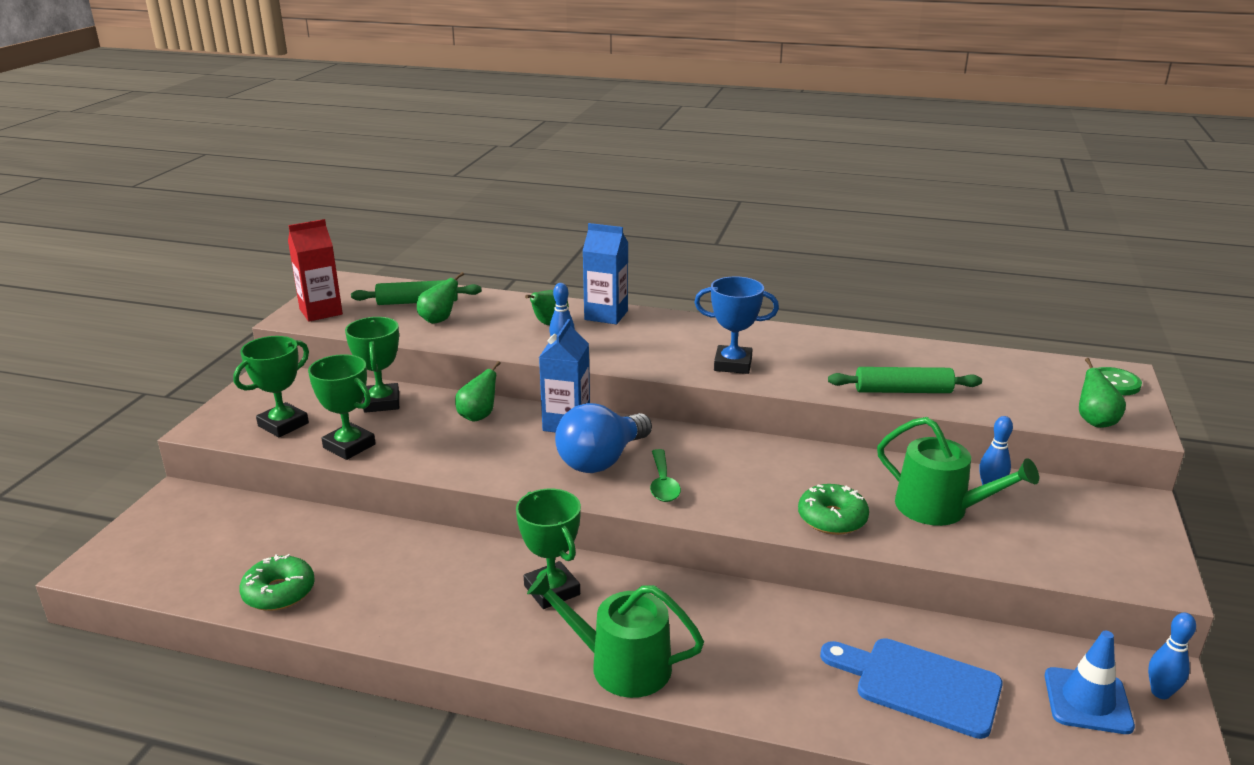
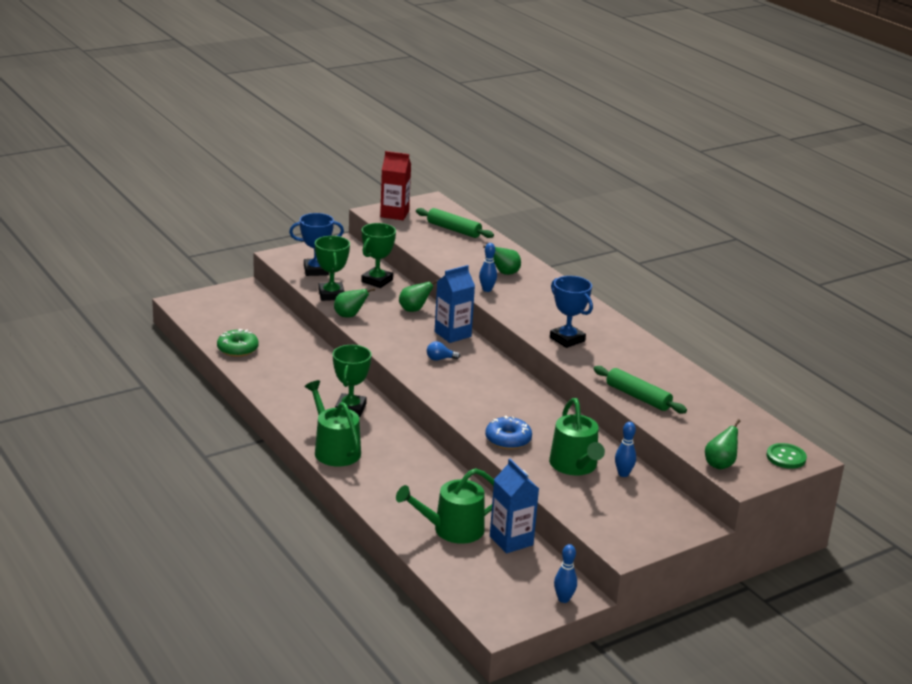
camera: 40 degrees right, 0 degrees up
green trophy [233,336,309,437] -> blue trophy [289,213,344,276]
green pear [417,272,464,324] -> green pear moved to [334,288,375,318]
blue light bulb [555,403,652,473] -> blue light bulb [427,341,460,361], size x0.42
blue carton [582,223,628,325] -> blue carton moved to [490,459,539,553]
green spoon [650,449,681,502] -> none
green donut [798,484,869,535] -> blue donut [485,416,532,449]
blue cutting board [820,638,1003,739] -> green watering can [396,468,494,544]
blue traffic cone [1045,631,1135,734] -> none

